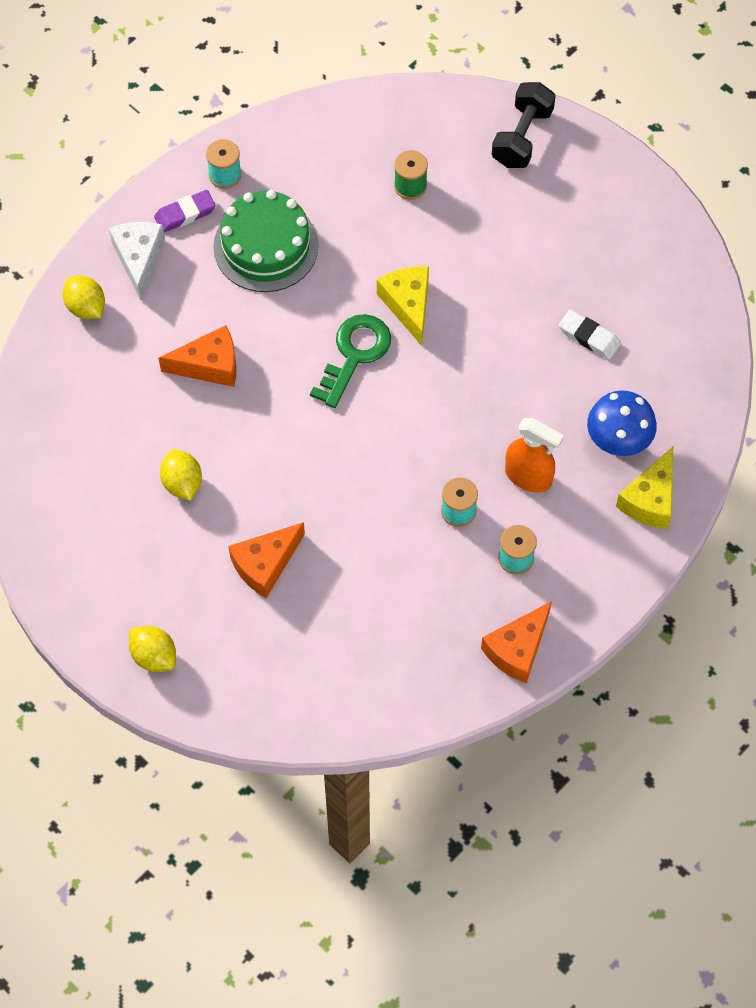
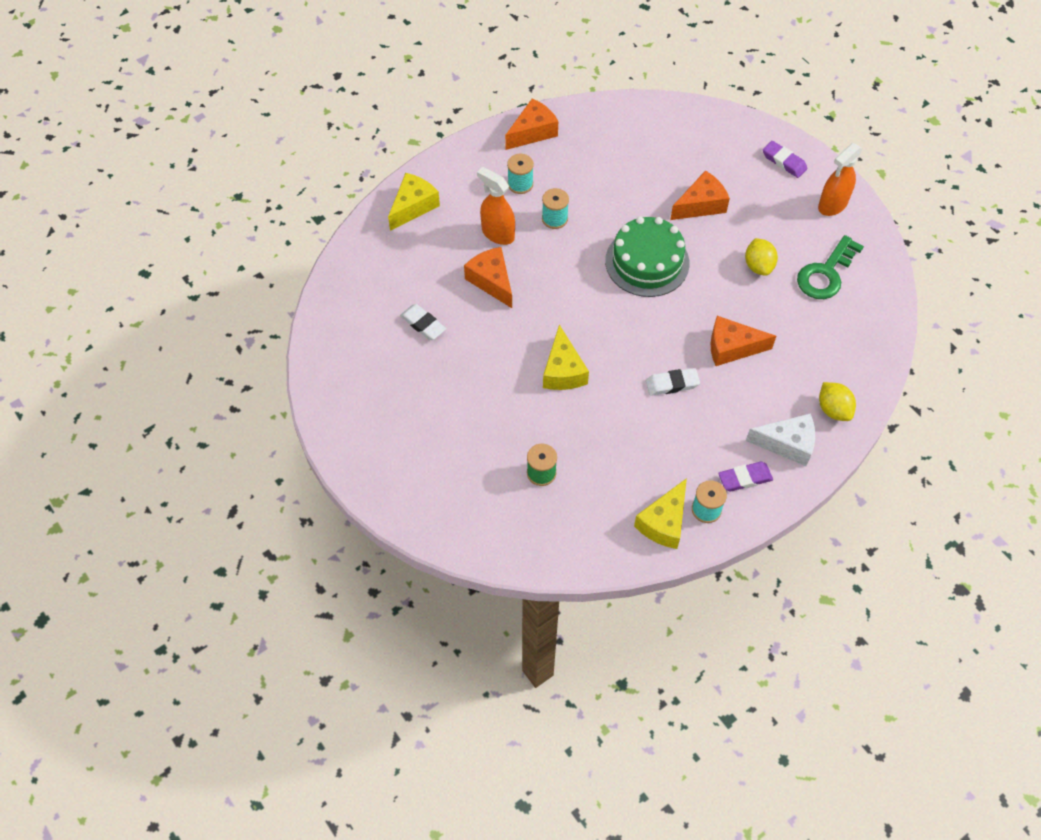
camera: 170 degrees left, 5 degrees down
white cheese [109,222,165,300] -> white cheese turned 90 degrees counterclockwise [746,413,815,466]
yellow lemon [129,626,176,672] -> purple eraser [763,141,808,178]
green cake [213,190,319,292] -> green cake moved to [605,217,690,297]
green key [310,314,391,408] -> green key moved to [797,235,864,299]
black dumbbell [492,82,556,168] -> none
blue mushroom [587,391,657,456] -> none
none -> orange cheese [464,247,512,308]
none -> yellow cheese [634,478,687,549]
none -> white eraser [646,368,700,396]
none -> orange spray bottle [818,143,863,216]

